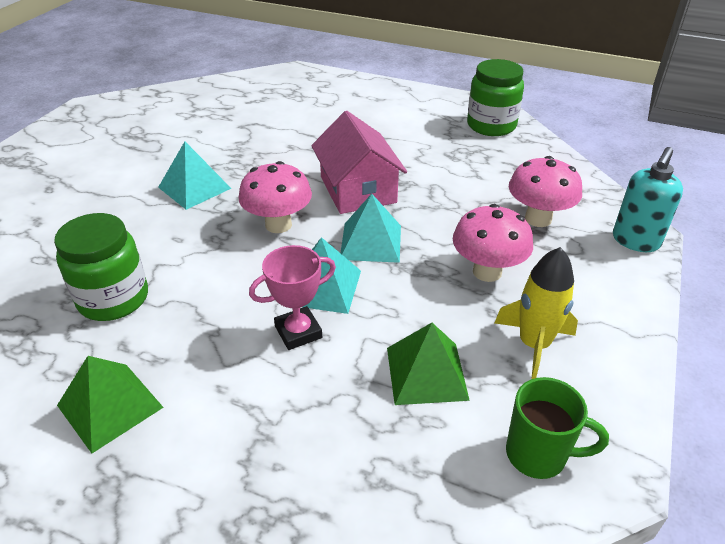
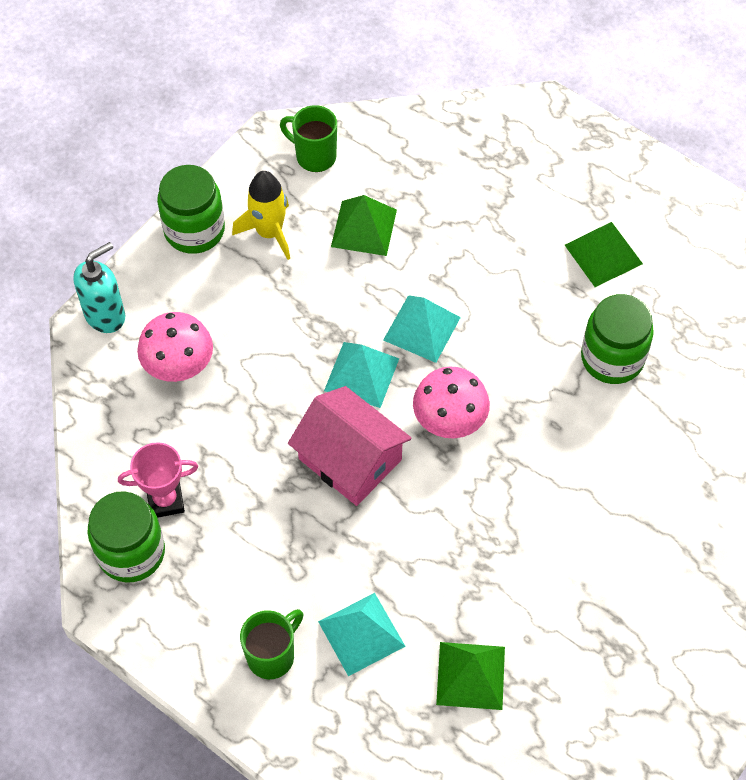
camera: 165 degrees left, 20 degrees up
turquoise pyramid [158,142,232,210] -> turquoise pyramid moved to [318,593,406,676]
pink trophy [249,245,336,350] -> pink trophy moved to [118,442,198,518]
pink house [311,111,407,214] -> pink house turned 45 degrees counterclockwise [288,386,412,506]
pink mushroom [453,204,533,282] -> none
none -> green jar [157,165,225,254]
none -> green mug [240,609,303,679]
none -> green pyramid [436,642,505,710]

